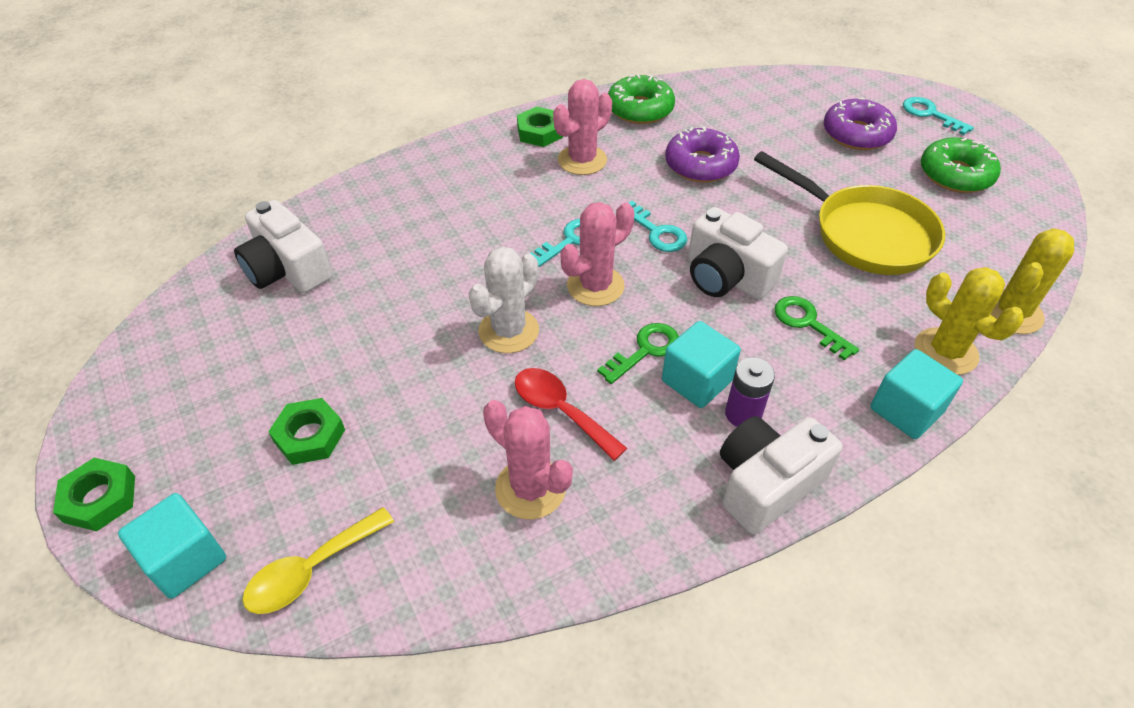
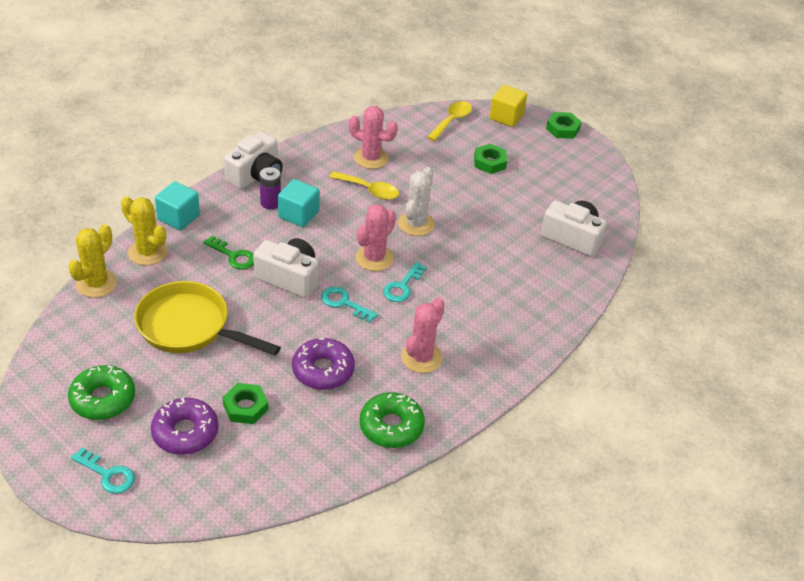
camera: 160 degrees right, 5 degrees down
turquoise cube [118,493,226,599] -> yellow cube [489,85,527,127]
red spoon [515,368,627,461] -> yellow spoon [329,171,399,200]
green nut [517,106,563,147] -> green nut moved to [223,383,269,424]
green key [597,323,679,384] -> none

